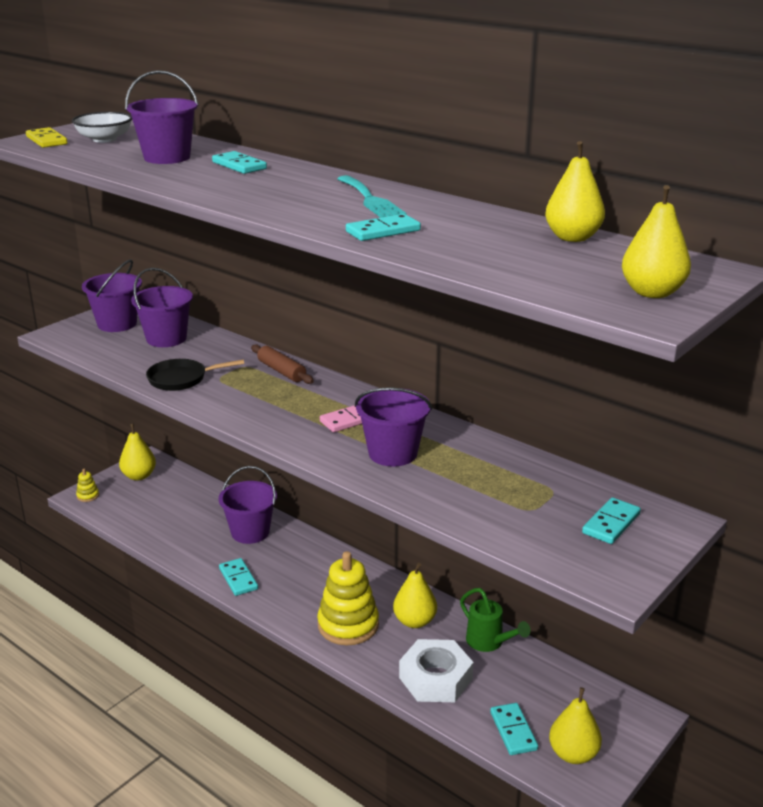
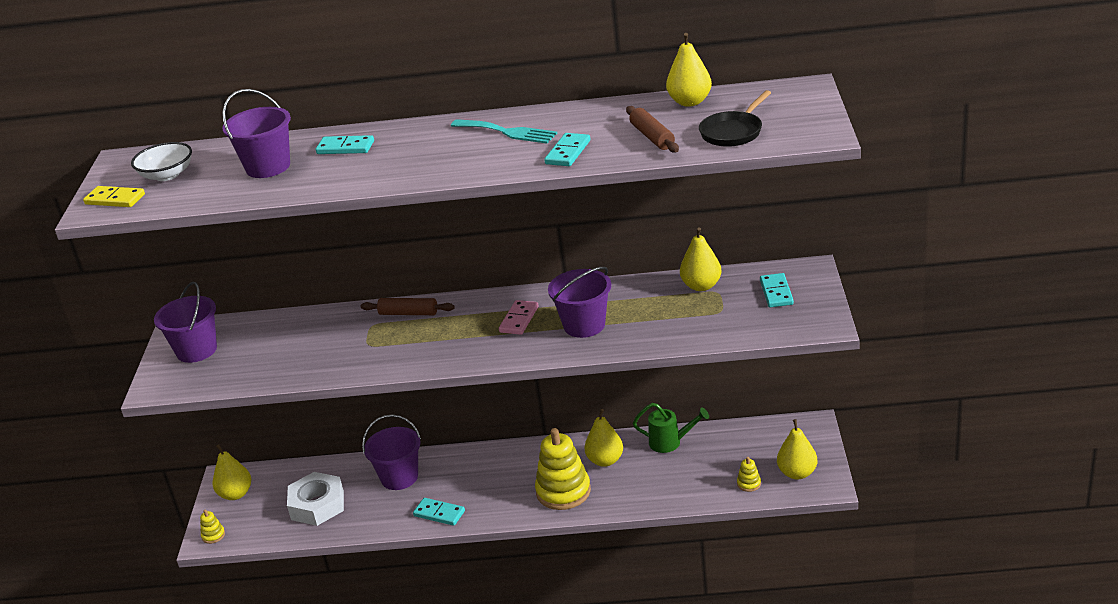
camera: 35 degrees left, 5 degrees up
purple bucket [131,268,193,347] -> none
black pan [146,359,244,391] -> black pan moved to [699,90,771,147]
white nut [399,639,473,702] -> white nut moved to [287,472,344,526]
turquoise domino [490,703,538,755] -> yellow stacking toy [737,457,761,492]
yellow pear [622,185,691,298] -> yellow pear moved to [680,227,722,291]
none -> brown rolling pin [626,106,679,153]

